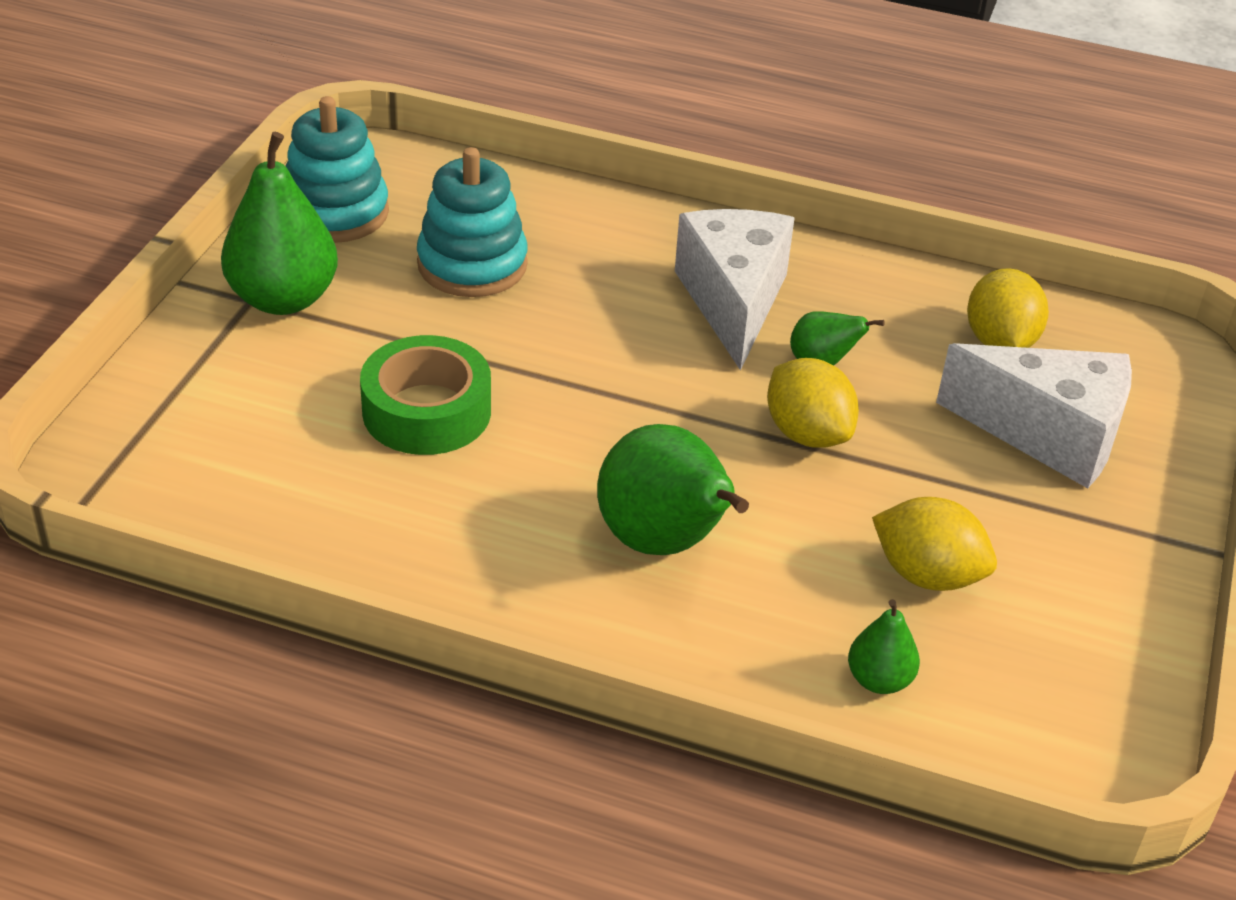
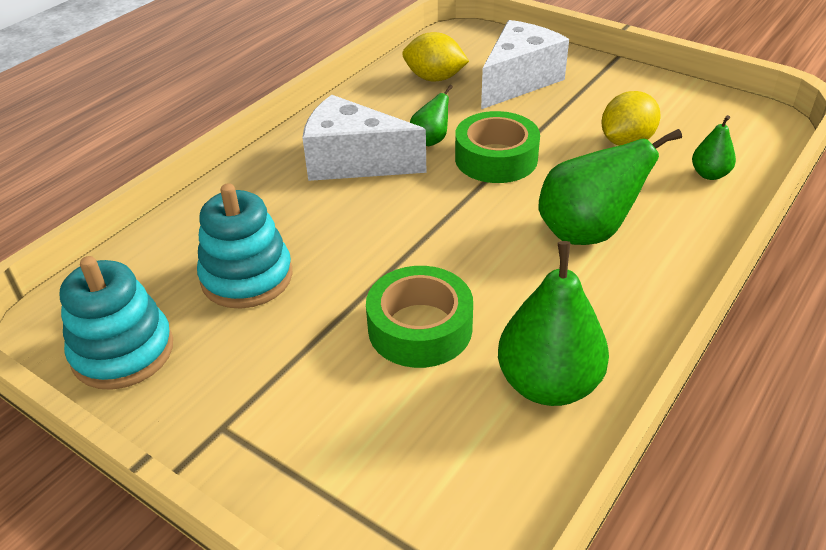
camera: 70 degrees left, 0 degrees up
green pear [221,132,338,315] -> green pear moved to [498,241,609,406]
yellow lemon [767,358,859,448] -> green tape [455,111,540,183]

